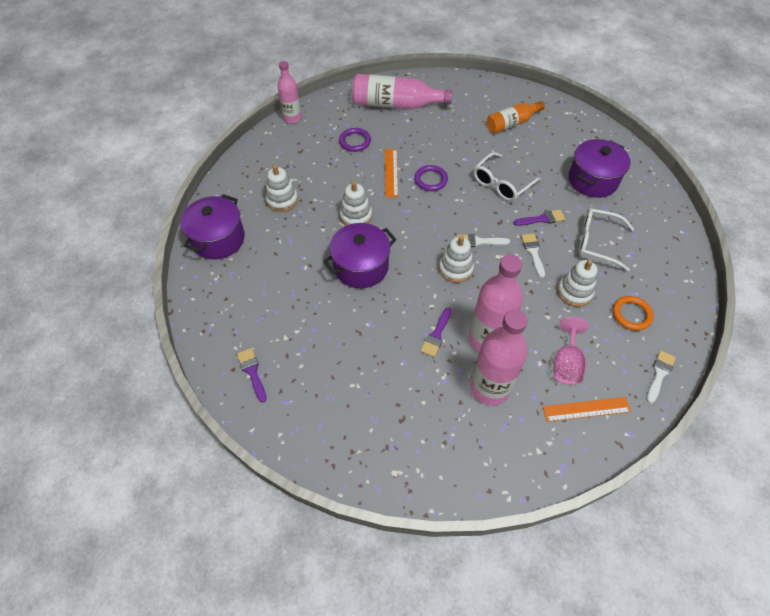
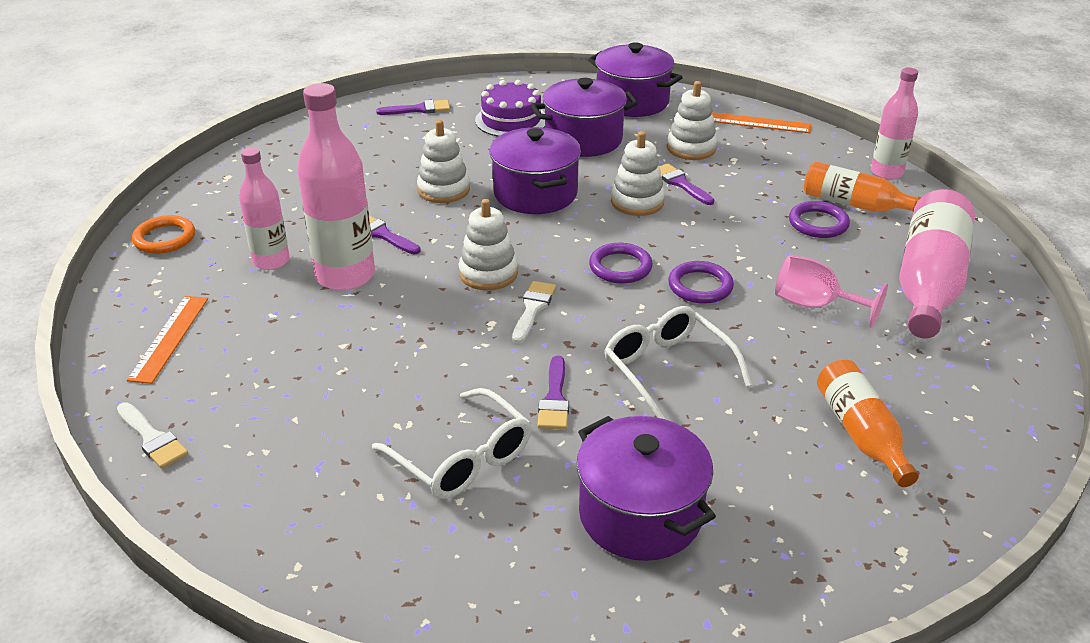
camera: 105 degrees right, 20 degrees down
orange ruler [385,149,398,197] -> orange ruler moved to [712,112,811,133]
pink bottle [470,309,528,406] -> pink bottle [239,147,290,270], size x0.62
white brush [521,233,545,278] -> none
pink goblet [554,317,589,385] -> pink goblet moved to [775,255,888,328]
white stacking toy [557,260,597,307] -> white stacking toy moved to [417,120,470,203]
white glasses [578,208,634,271] -> white glasses turned 105 degrees clockwise [372,388,531,499]
orange ring [613,296,654,331] -> orange ring moved to [132,215,195,254]
none -> purple cake [475,80,545,137]
none -> purple pot [531,78,638,157]
none -> purple ring [589,243,653,284]
none -> purple brush [659,164,715,205]
none -> orange bottle [804,162,921,212]

